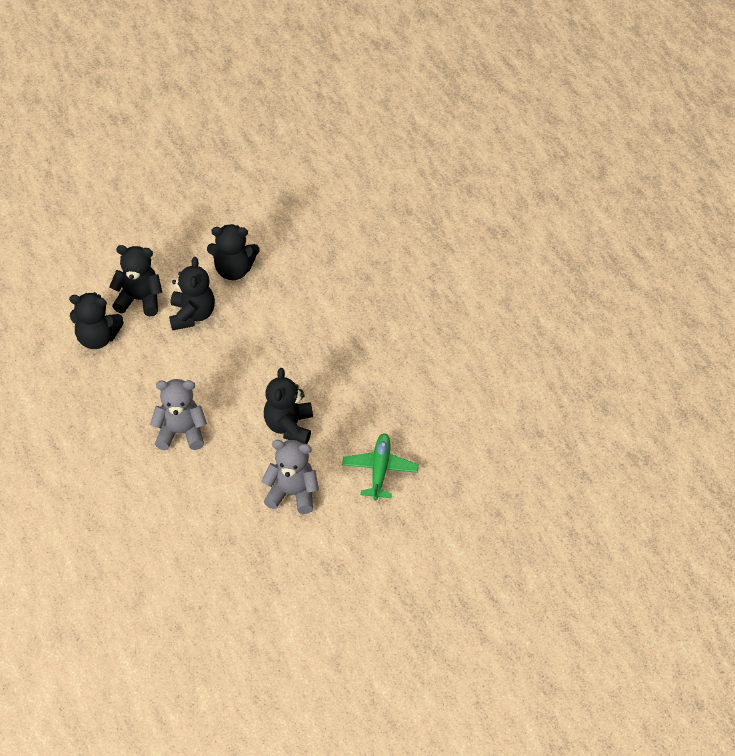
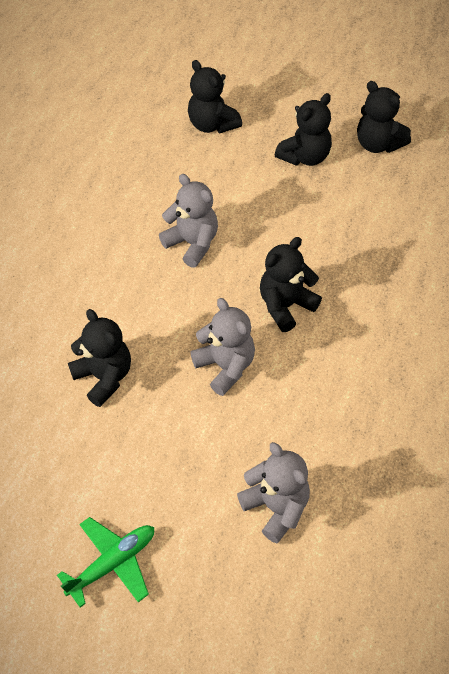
camera: 45 degrees right, 5 degrees up
black teddy bear [109,245,162,317] -> black teddy bear moved to [68,309,131,407]
green plane [342,433,419,500] -> green plane moved to [57,517,154,608]
none -> grey teddy bear [237,442,310,543]

